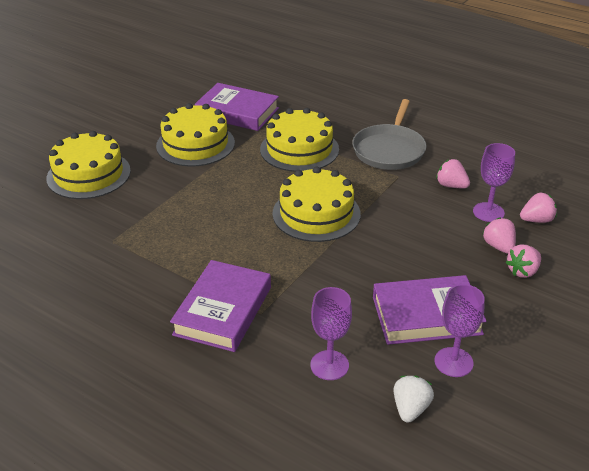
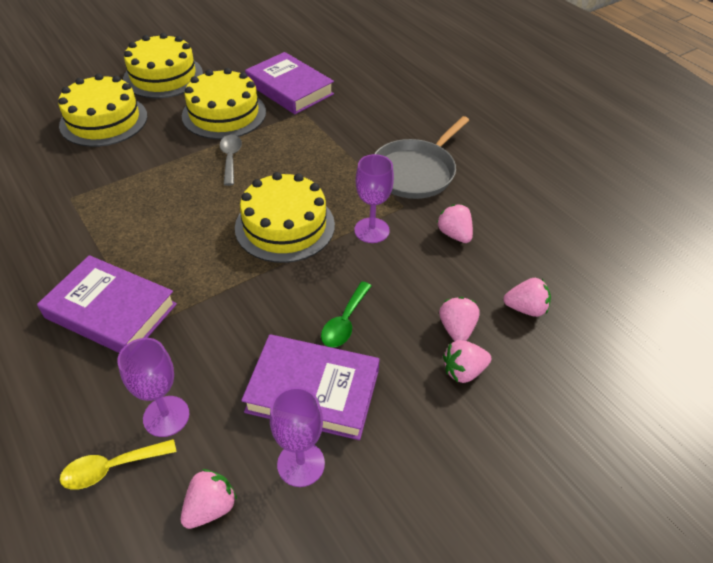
camera: 20 degrees right, 10 degrees up
purple book [170,260,271,352] -> purple book turned 75 degrees clockwise [37,255,177,353]
yellow cake [260,108,339,172] -> yellow cake moved to [123,33,203,98]
white strawberry [394,375,434,423] -> pink strawberry [181,469,237,529]
purple goblet [473,143,515,222] -> purple goblet moved to [354,154,394,243]
none -> yellow spoon [60,439,176,490]
none -> grey spoon [220,135,242,186]
none -> green spoon [321,282,371,348]

